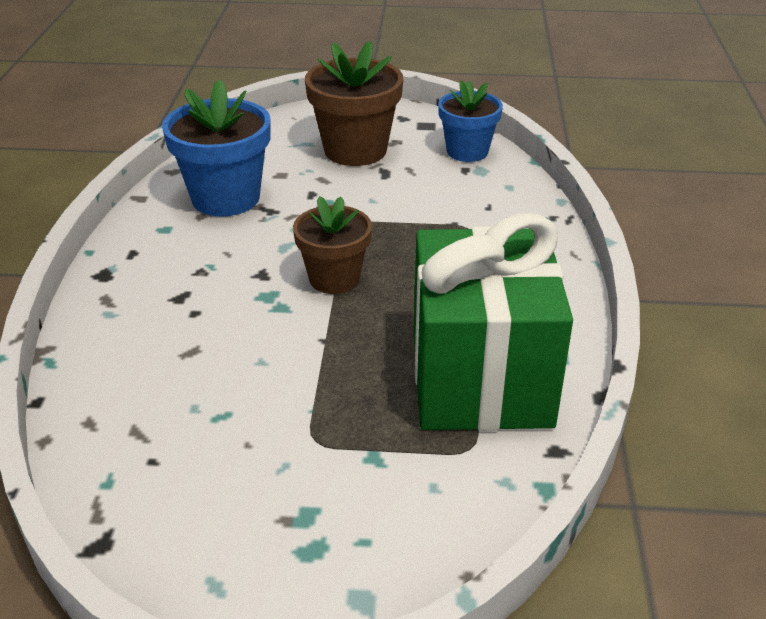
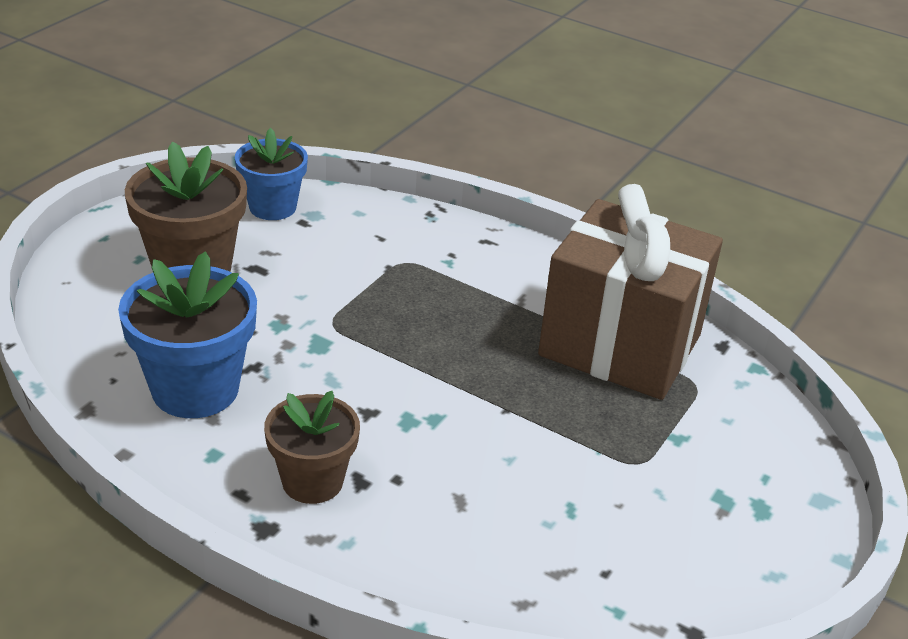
camera: 65 degrees left, 0 degrees up
brown flower pot [293,196,372,294] -> brown flower pot moved to [264,391,360,504]
green gift [414,213,573,431] -> brown gift [538,184,723,400]

